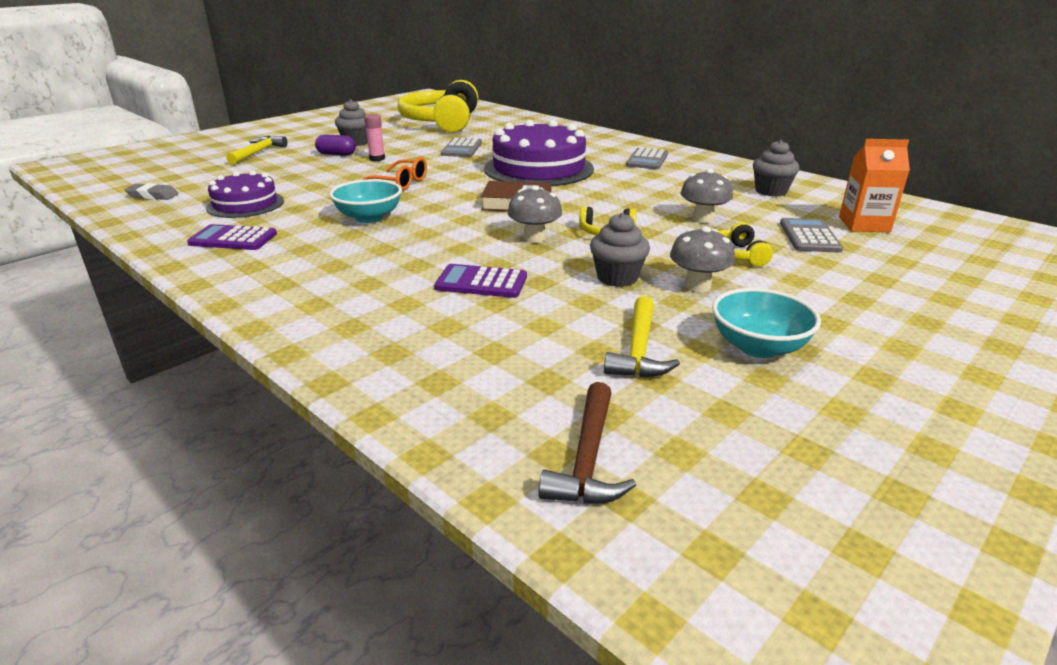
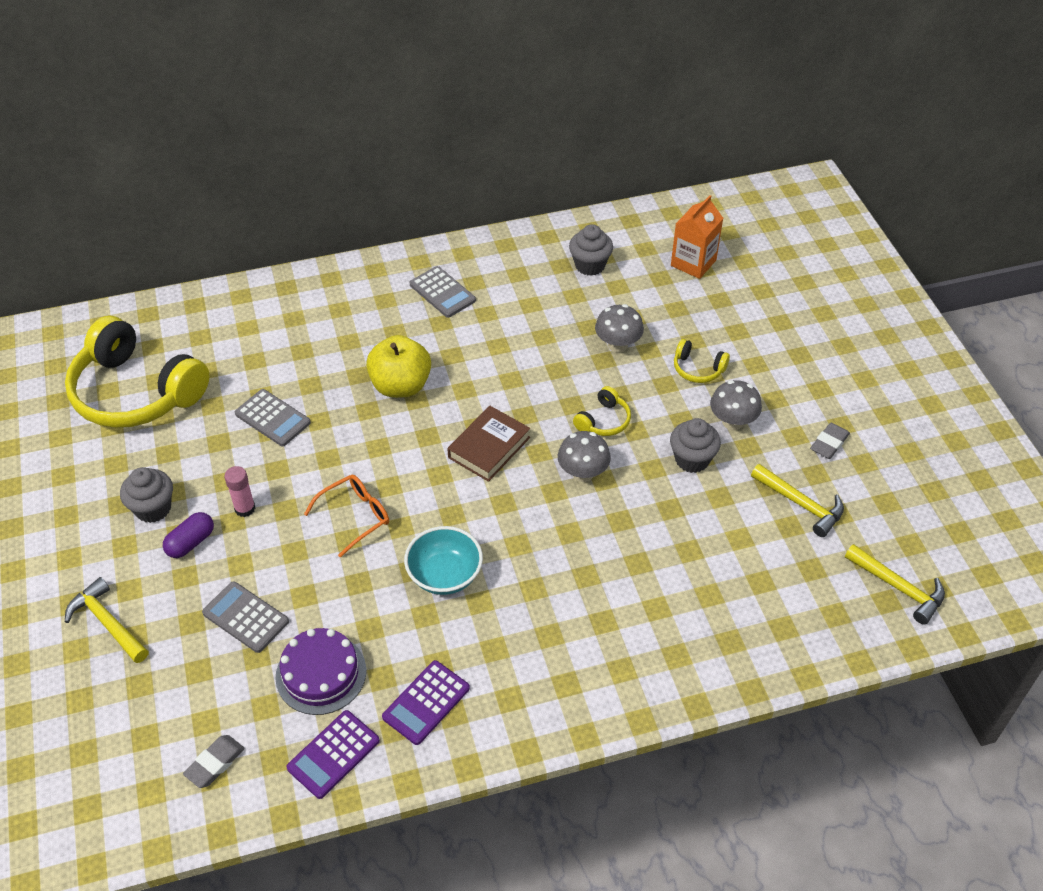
camera: 60 degrees left, 20 degrees up
purple calculator [434,264,527,298] -> purple calculator moved to [286,710,380,799]
purple cake [484,120,594,186] -> yellow apple [366,335,431,398]
brown hammer [538,382,636,504] -> yellow hammer [845,544,945,625]
turquoise bowl [712,288,821,358] -> grey eraser [810,423,850,459]
grey calculator [780,218,843,253] -> grey calculator moved to [202,581,289,653]

